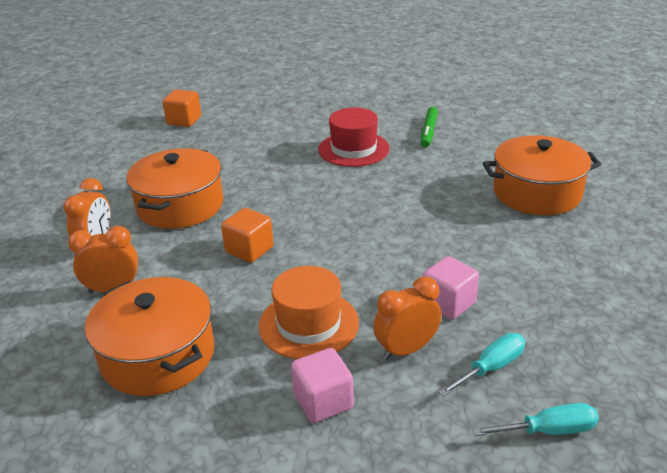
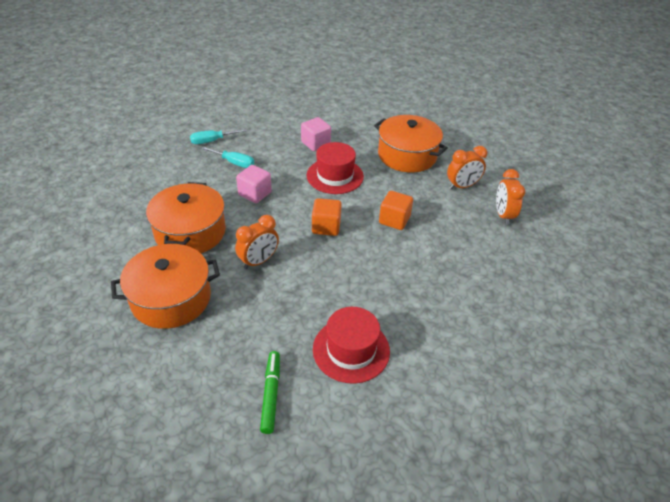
camera: 165 degrees right, 10 degrees up
orange pot [127,148,223,229] -> orange pot moved to [146,182,226,253]
orange cube [162,89,201,127] -> orange cube moved to [312,198,342,236]
orange hat [259,266,359,359] -> red hat [307,142,364,194]
orange clock [373,277,441,360] -> orange clock moved to [235,215,279,269]
turquoise screwdriver [438,333,525,397] -> turquoise screwdriver turned 105 degrees counterclockwise [201,146,254,168]

